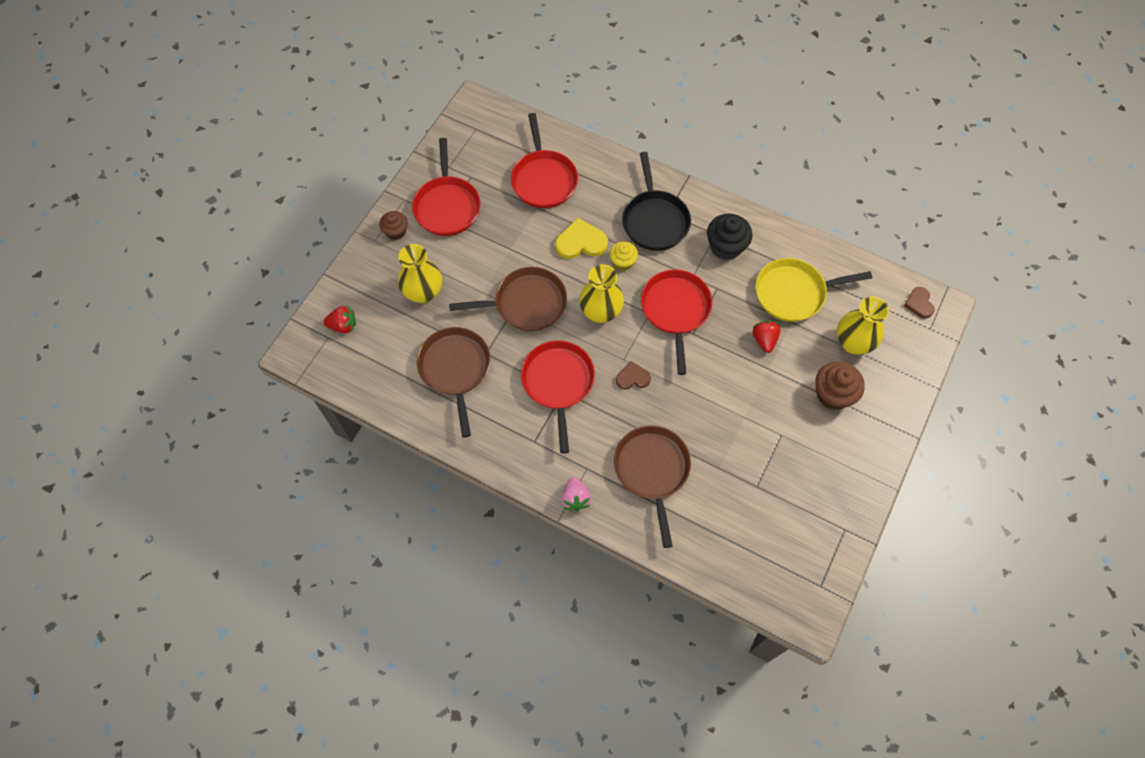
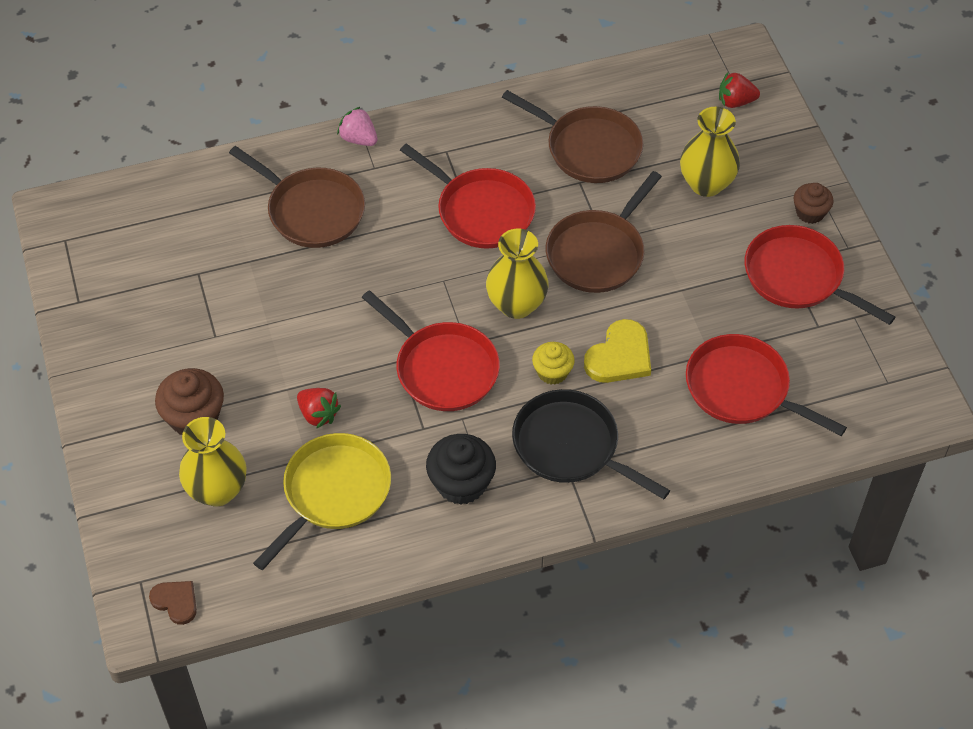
camera: 135 degrees right, 10 degrees down
red strawberry [323,306,356,333] -> red strawberry turned 45 degrees clockwise [719,72,760,108]
brown heart [616,361,651,390] -> none

